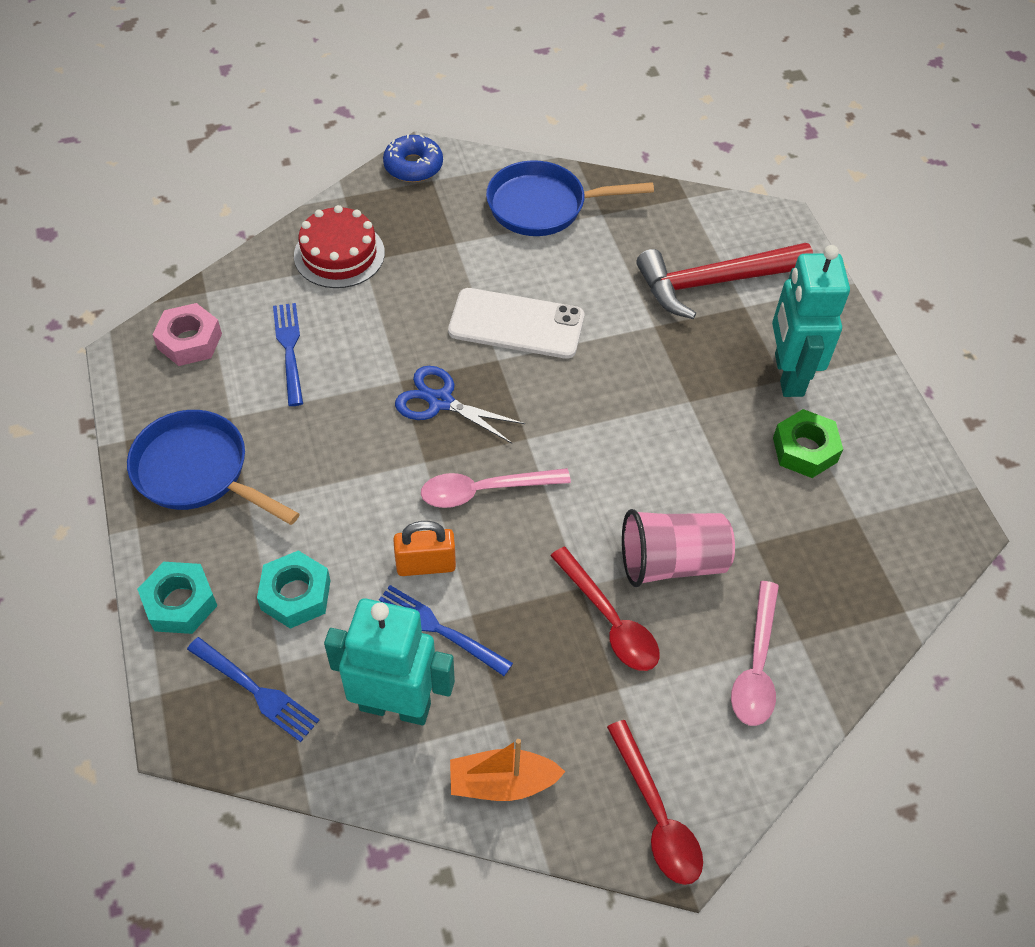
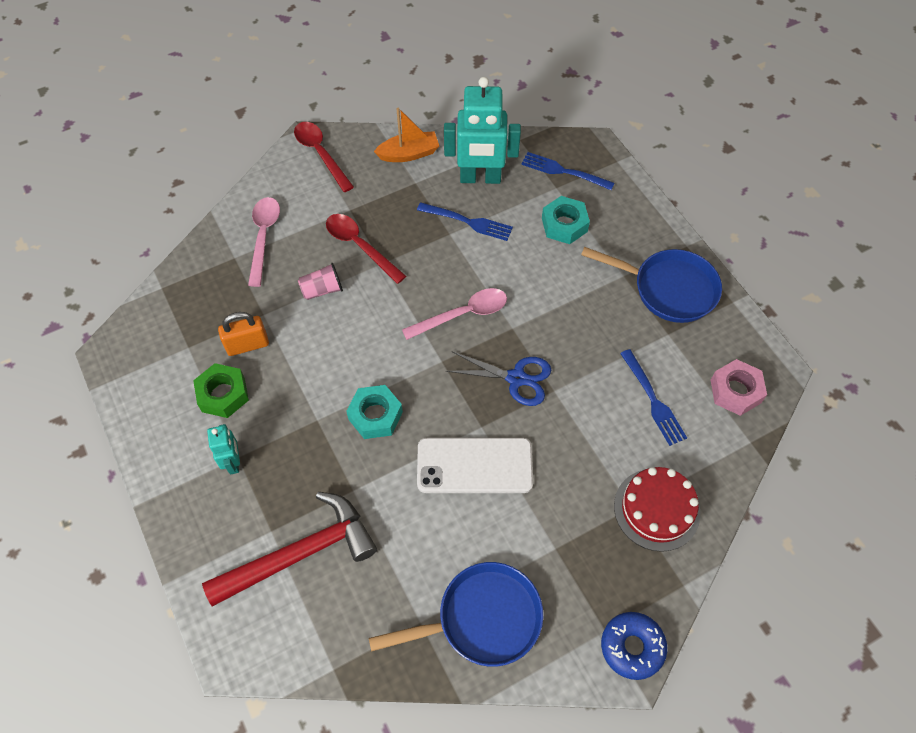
camera: 170 degrees right, 5 degrees up
turquoise nut [137,562,217,634] -> turquoise nut moved to [346,385,403,439]
orange padlock [393,521,456,576] -> orange padlock moved to [218,312,269,356]
pink cup [622,509,735,587] -> pink cup [298,263,343,300], size x0.57
turquoise robot [772,245,850,397] -> turquoise robot [207,424,240,475], size x0.51

